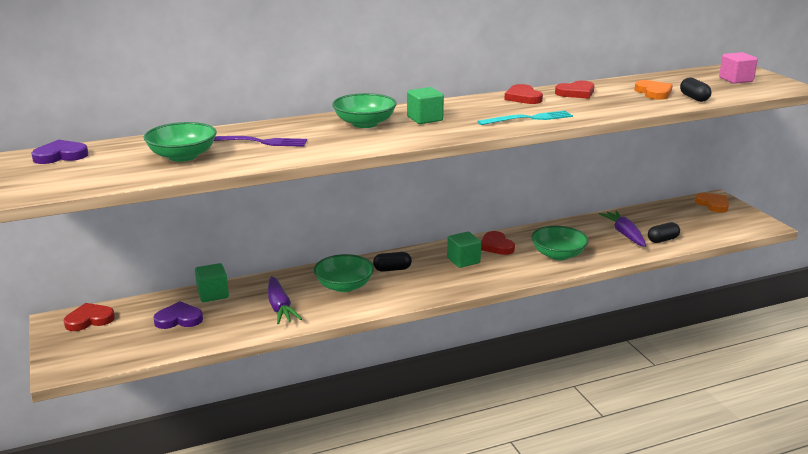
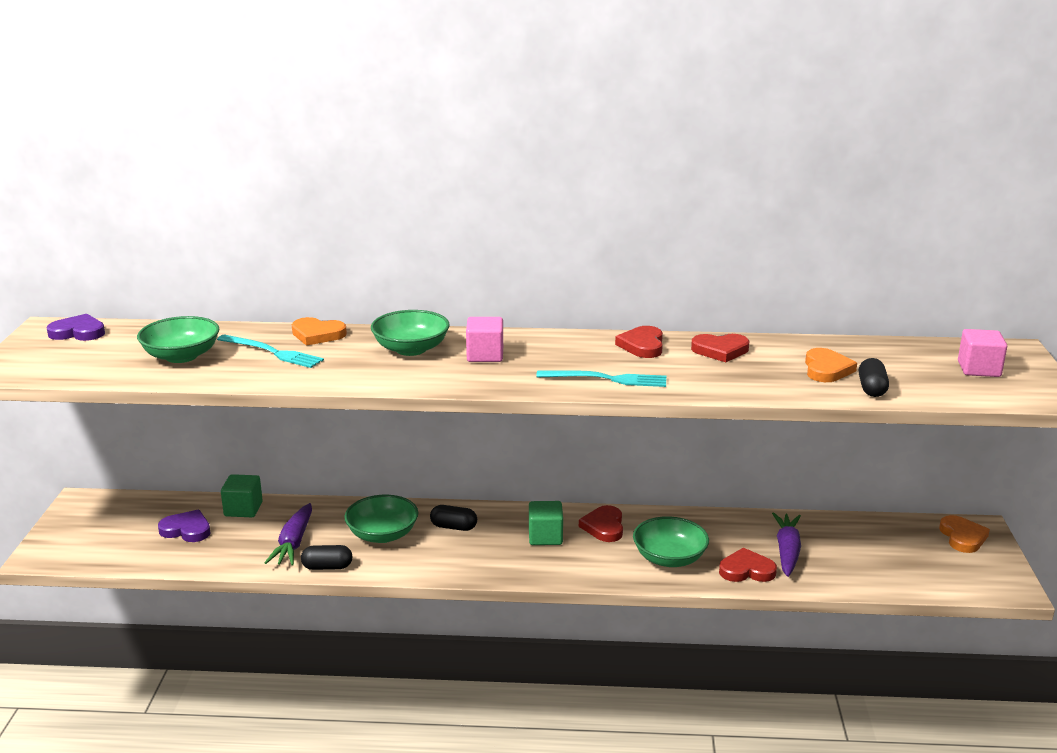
camera: 25 degrees right, 0 degrees up
red heart [64,303,115,331] -> red heart moved to [719,548,777,582]
purple fork [214,136,307,147] -> turquoise fork [217,334,324,368]
green cube [407,87,444,124] -> pink cube [466,317,503,362]
black capsule [648,222,680,243] -> black capsule moved to [301,545,352,570]
none -> orange heart [292,317,347,346]

